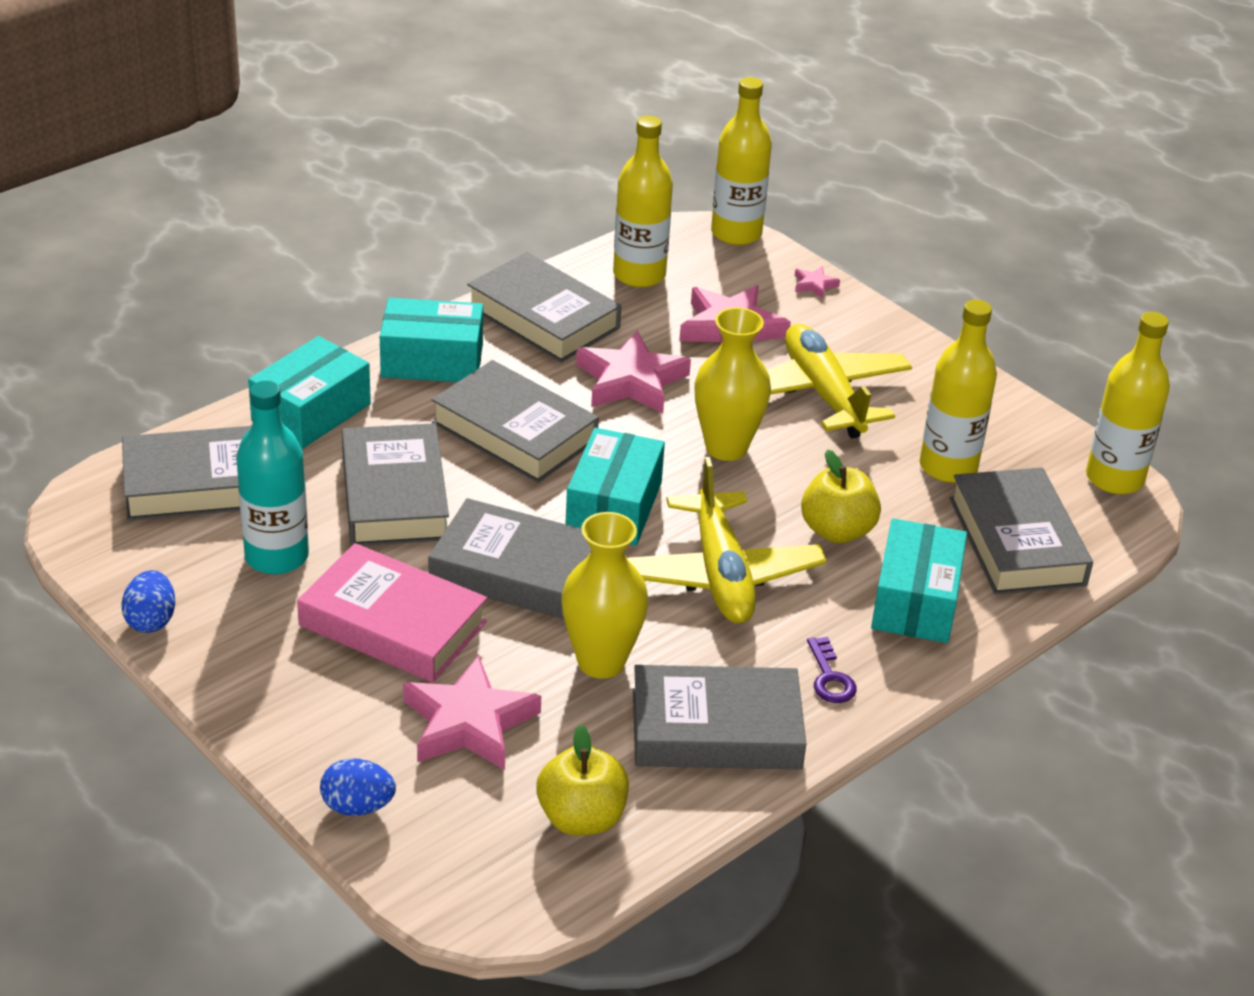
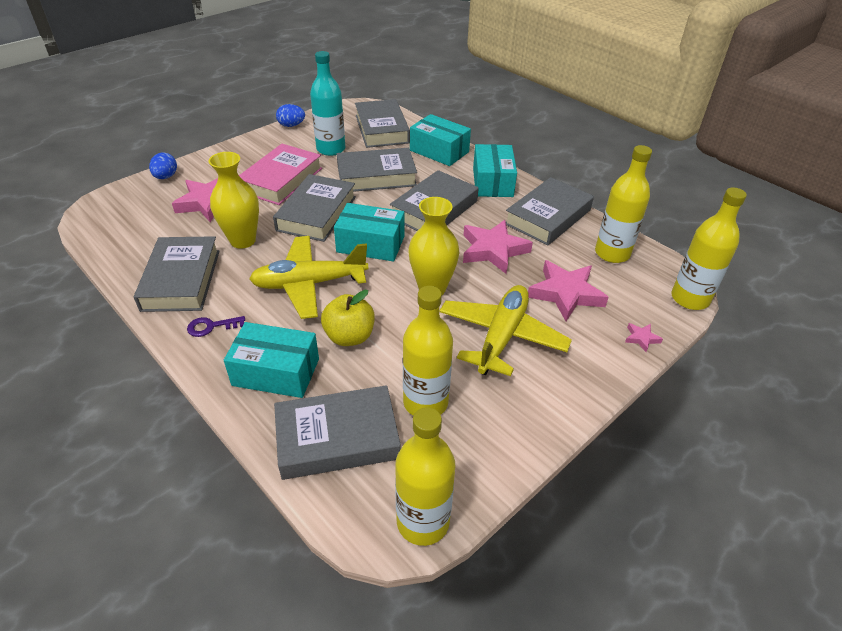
camera: 90 degrees right, 5 degrees up
yellow apple [536,724,629,836] -> none
yellow plane [767,324,912,438] -> yellow plane turned 45 degrees counterclockwise [439,285,572,376]

